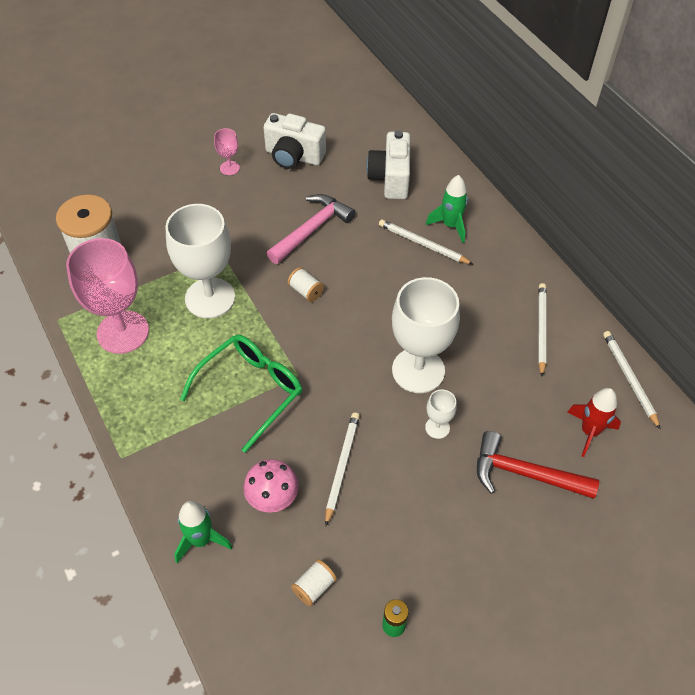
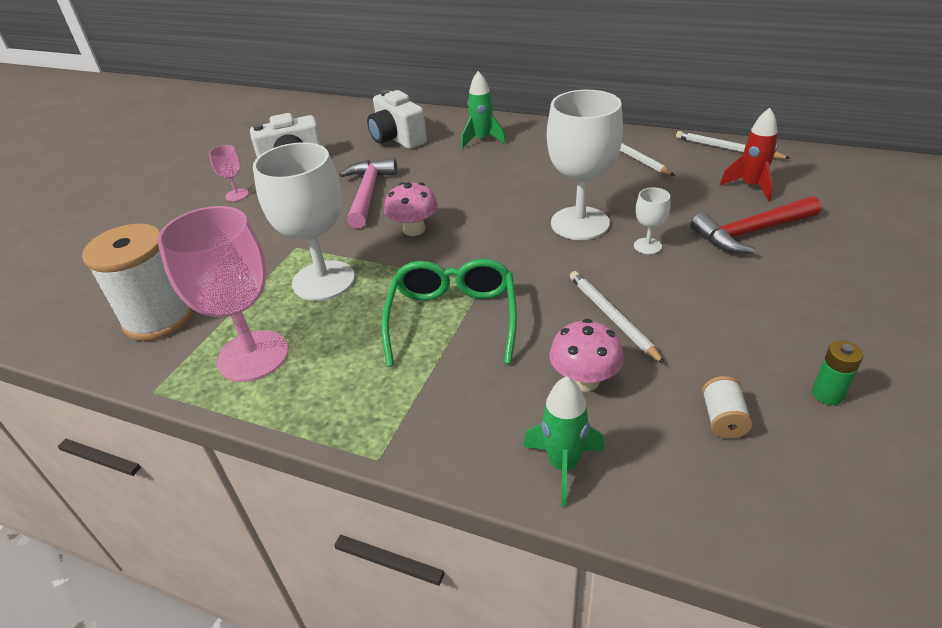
camera: 35 degrees left, 15 degrees down
white spool [288,267,324,302] -> pink mushroom [384,182,438,236]
white pencil [379,219,473,264] -> none

